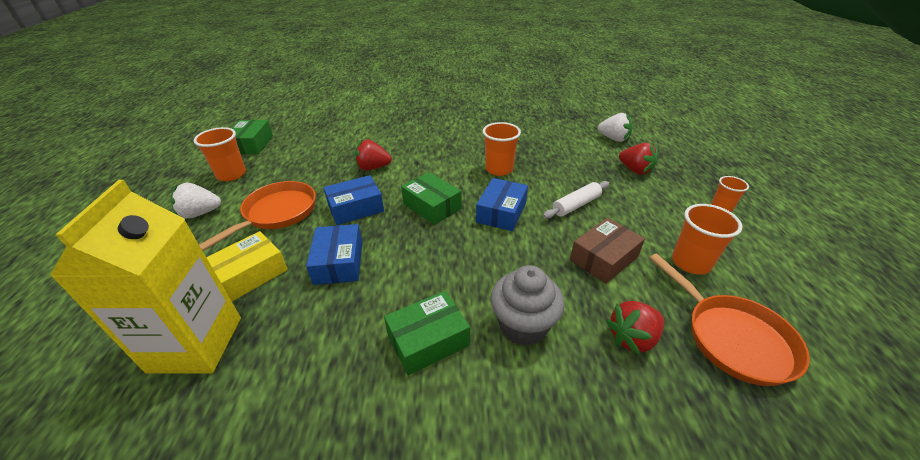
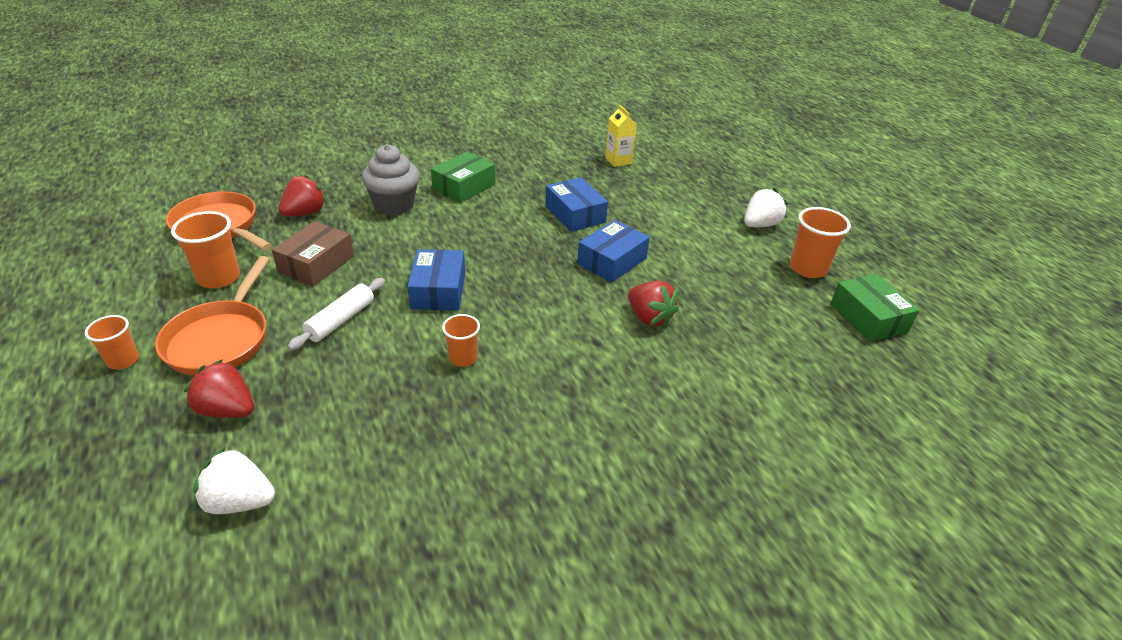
camera: 155 degrees right, 0 degrees up
yellow carton [50,180,241,374] -> yellow carton [605,105,637,167], size x0.45
orange pan [199,181,316,251] -> orange pan moved to [155,256,269,375]
yellow box [206,231,288,301] -> none
red strawberry [355,139,392,171] -> red strawberry turned 75 degrees clockwise [628,281,679,327]
green box [401,172,462,225] -> none
orange cup [483,122,521,176] -> orange cup [442,314,480,367], size x0.62

